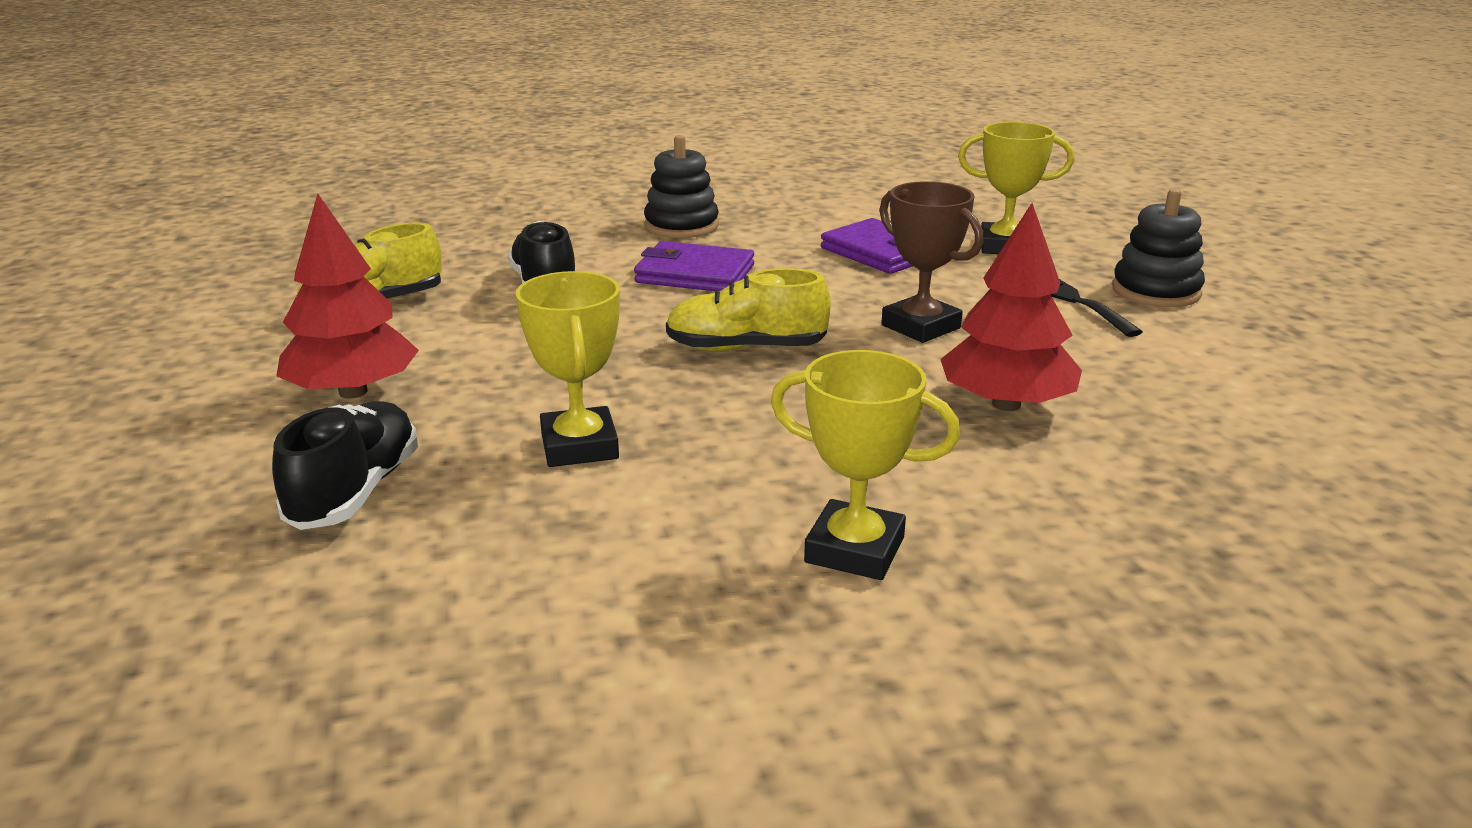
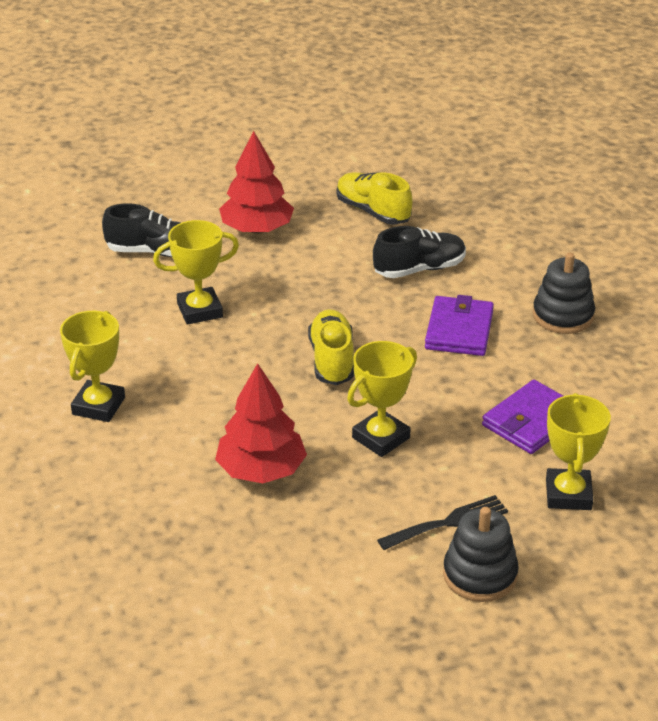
camera: 85 degrees right, 10 degrees up
brown trophy [879,181,984,343] -> yellow trophy [347,341,417,457]

